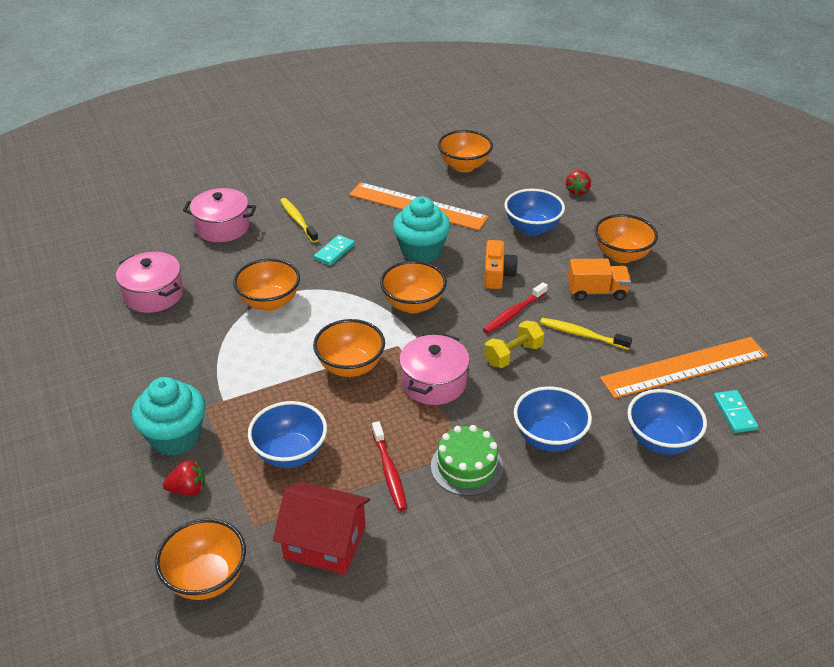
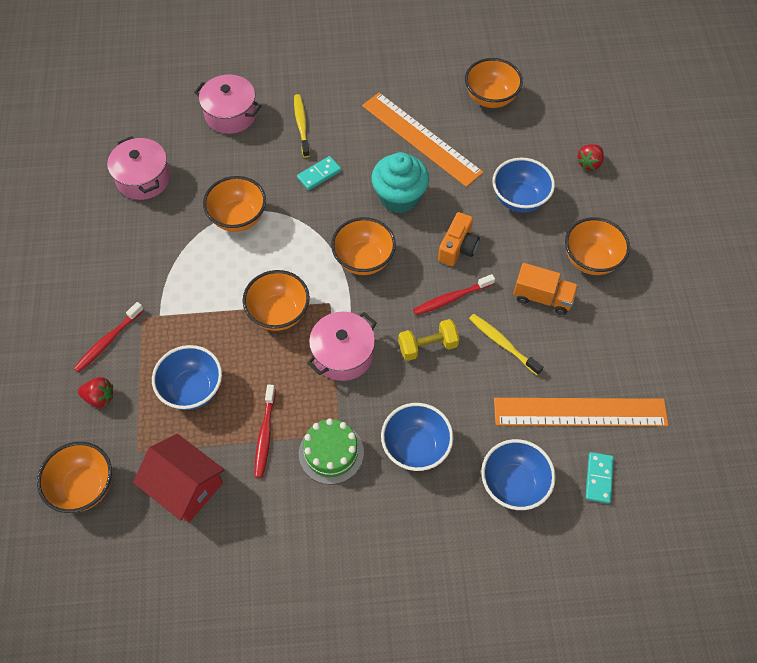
camera: 20 degrees right, 20 degrees up
turquoise cupcake [132,377,206,456] -> red toothbrush [74,302,144,373]

